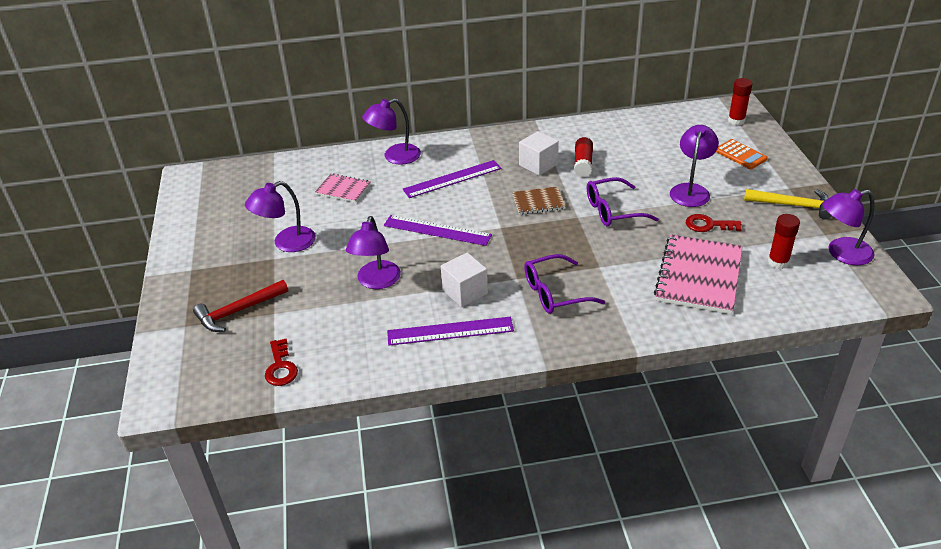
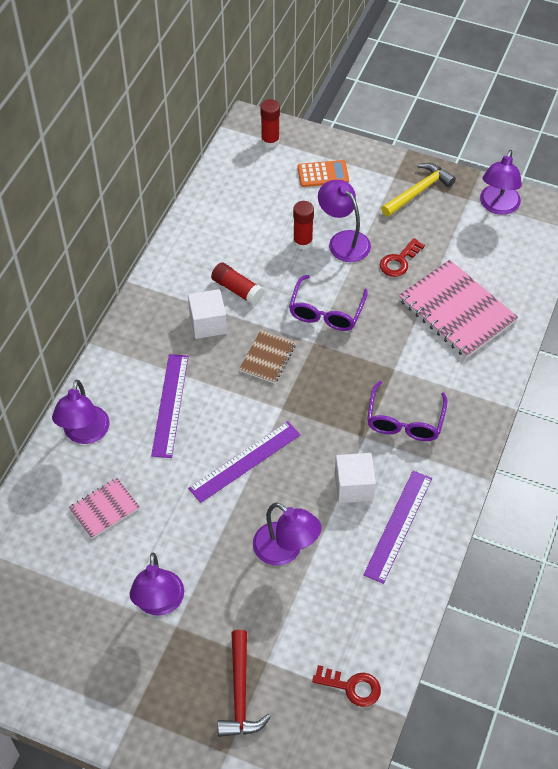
camera: 60 degrees left, 15 degrees up
red glue stick [768,214,800,269] -> red glue stick moved to [293,201,314,250]

